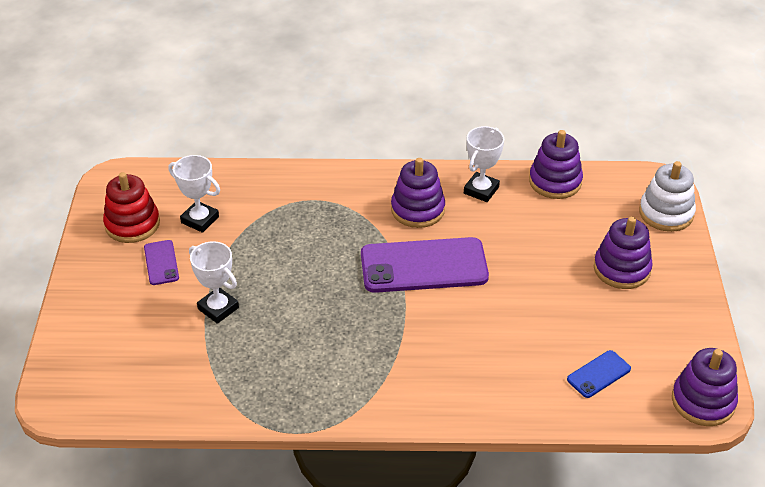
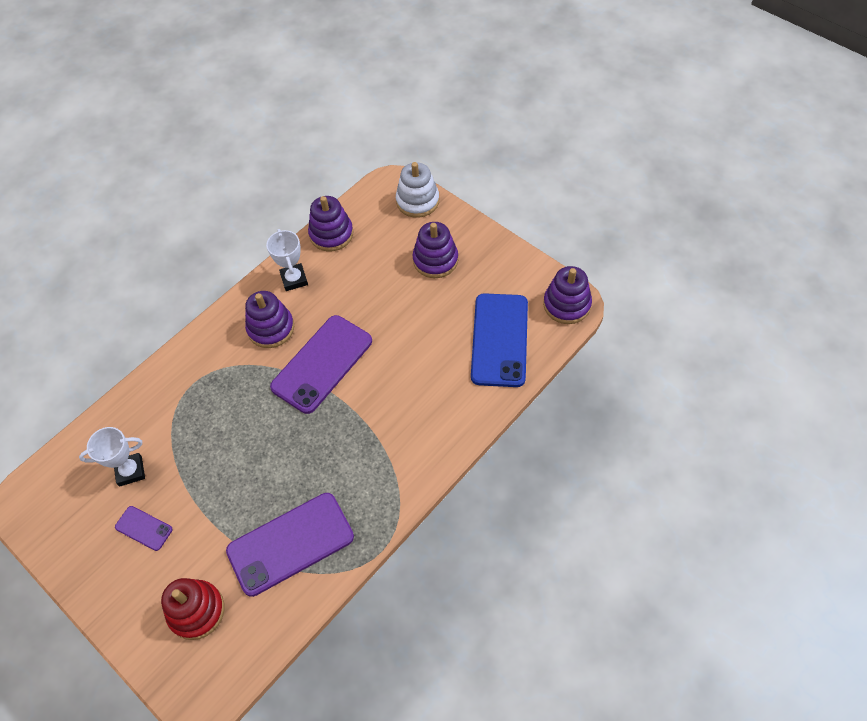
camera: 45 degrees left, 15 degrees up
red stacking toy [103,172,160,243] -> red stacking toy moved to [161,578,224,640]
white trophy [189,241,239,324] -> none
blue phone [567,350,631,398] -> blue phone [471,293,528,387], size x2.14
none -> purple phone [226,493,354,597]

